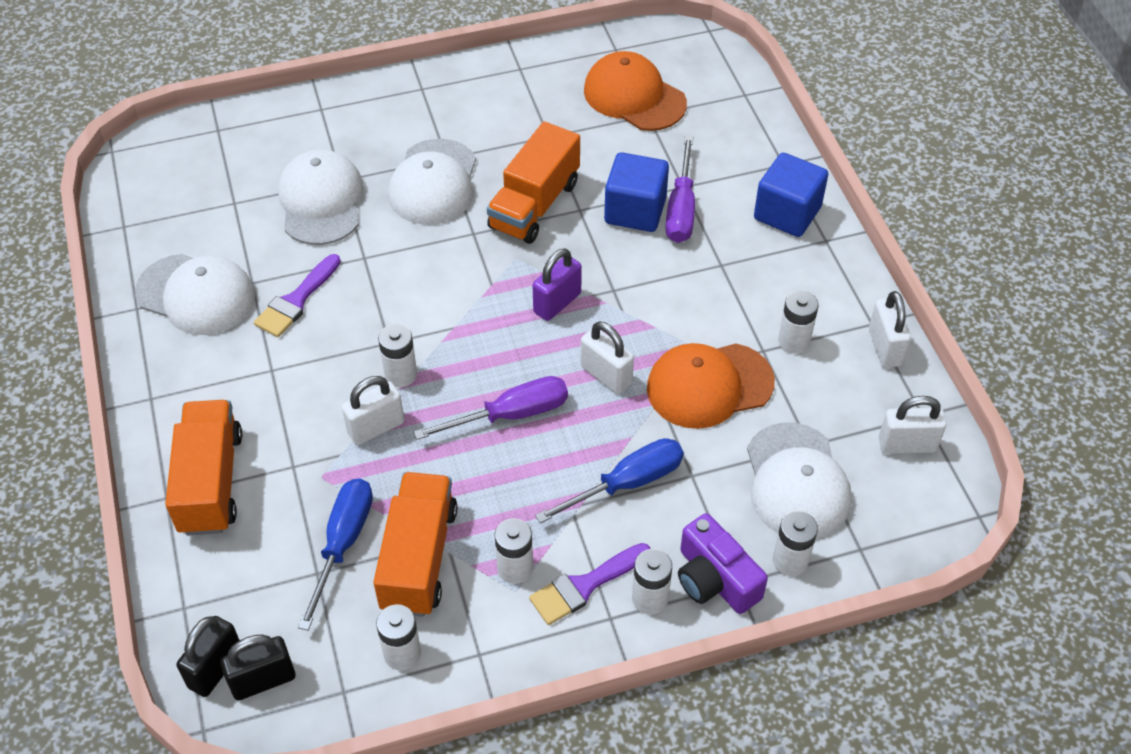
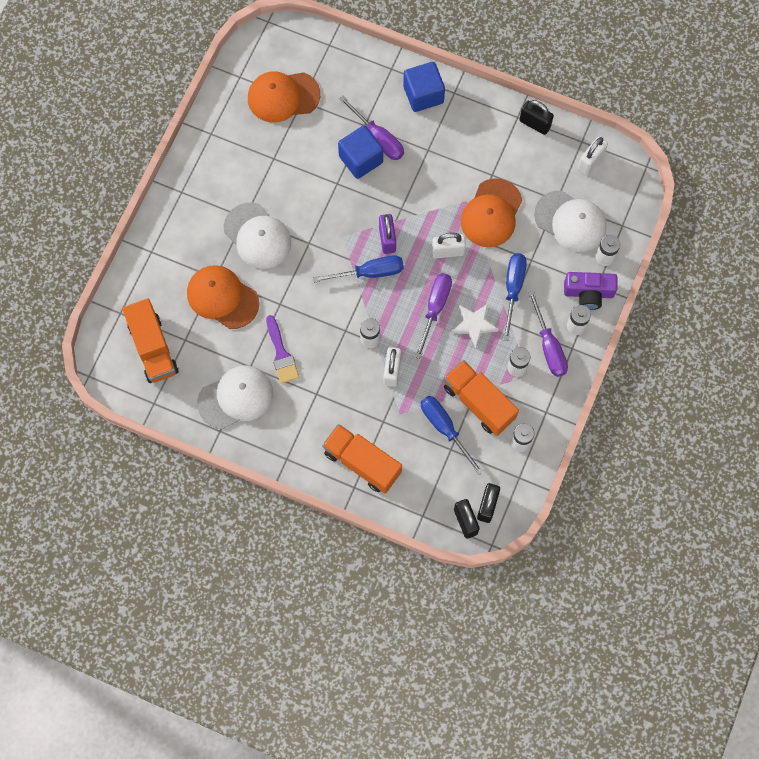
camera: 50 degrees left, 20 degrees up
white cap [278,149,364,245] -> orange cap [187,265,259,329]
orange truck [487,121,580,244] -> orange truck moved to [122,298,179,383]
purple brush [529,543,651,625] -> purple screwdriver [528,290,568,377]
white battery [778,291,819,354] -> none
white padlock [869,291,911,368] -> black padlock [519,100,554,135]
none -> blue screwdriver [313,255,404,283]
none -> white star [452,304,499,348]

